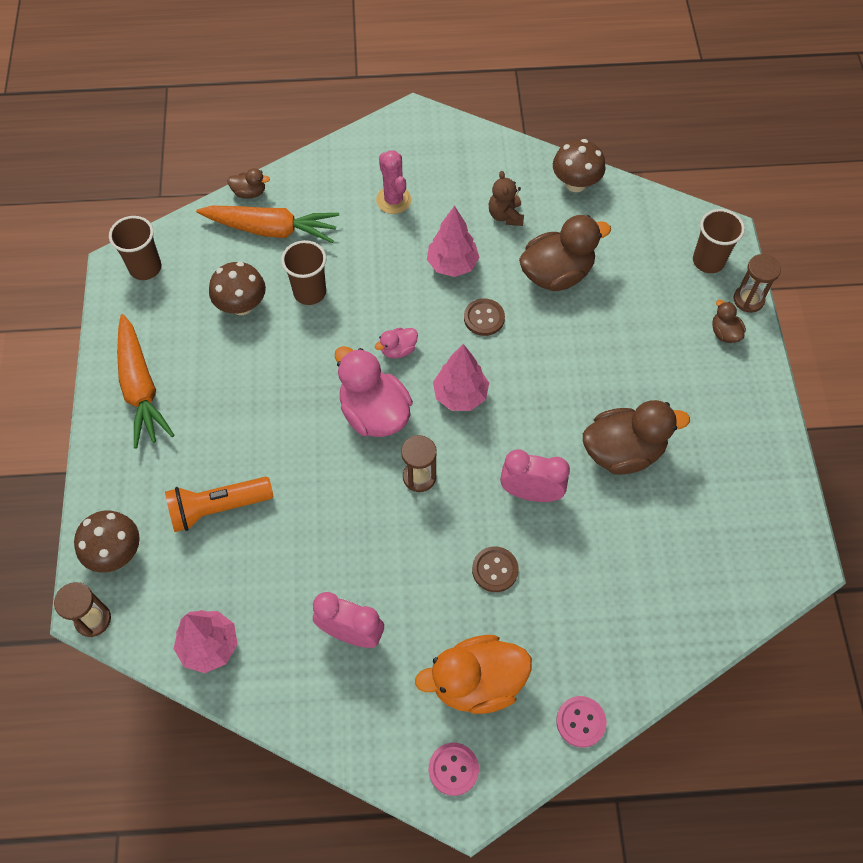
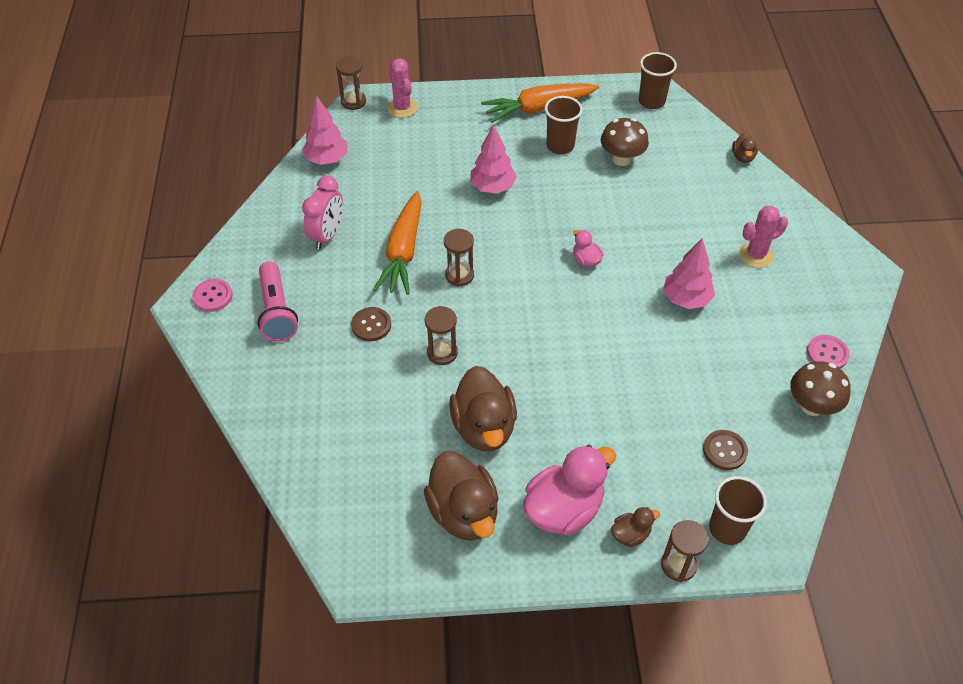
camera: 90 degrees right, 10 degrees down
brown mushroom [74,510,140,573] -> pink cactus [387,58,418,118]
orange flashlight [165,477,273,532] -> none
orange carrot [196,206,339,243] -> orange carrot moved to [373,191,422,295]
brown cup [281,240,326,305] -> brown cup moved to [545,96,583,154]
pink duck [335,346,413,437] -> pink duck moved to [523,445,616,536]
orange duck [415,635,532,714] -> pink flashlight [257,262,298,342]
pink tree [433,344,489,411] -> pink tree moved to [470,124,517,194]
brown button [464,299,505,336] -> brown button moved to [703,430,748,470]
brown teddy bear [489,171,524,226] -> none
pink clock [500,449,570,502] -> brown hourglass [425,306,458,365]
brown duck [519,215,611,291] -> brown duck moved to [424,451,499,541]
pink button [556,696,607,748] -> pink button moved to [807,335,850,369]

